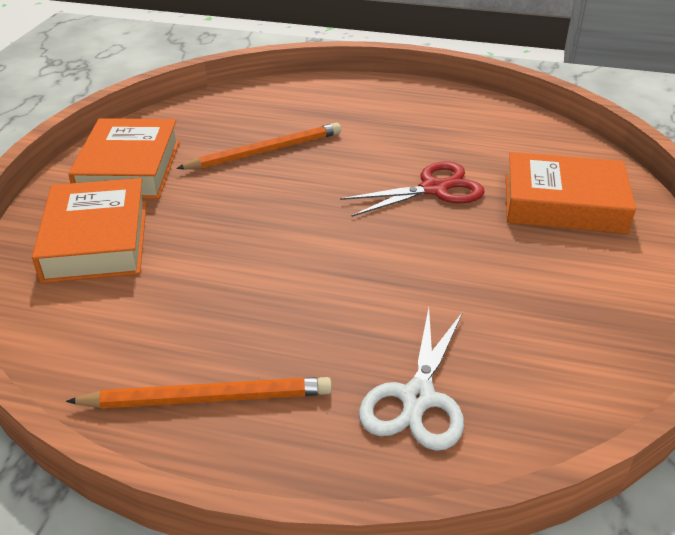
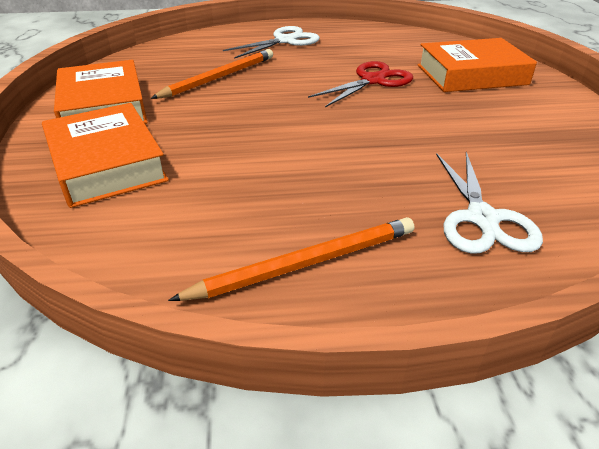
camera: 20 degrees left, 0 degrees up
none -> white scissors [223,26,320,59]

